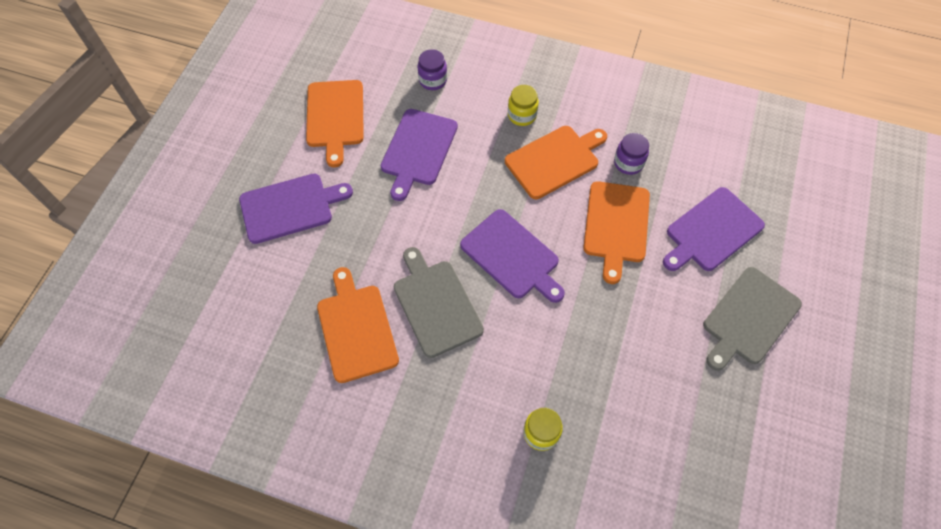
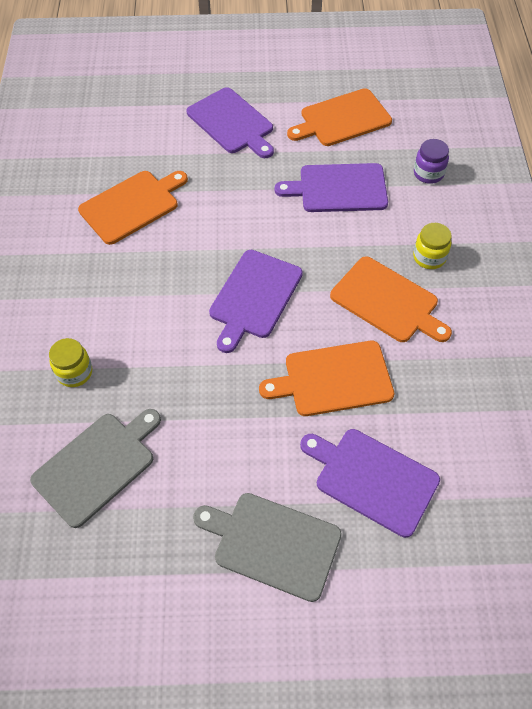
camera: 70 degrees right, 5 degrees down
grey cutting board [394,247,484,358] -> grey cutting board moved to [30,409,161,528]
purple jar [614,133,649,175] -> none

